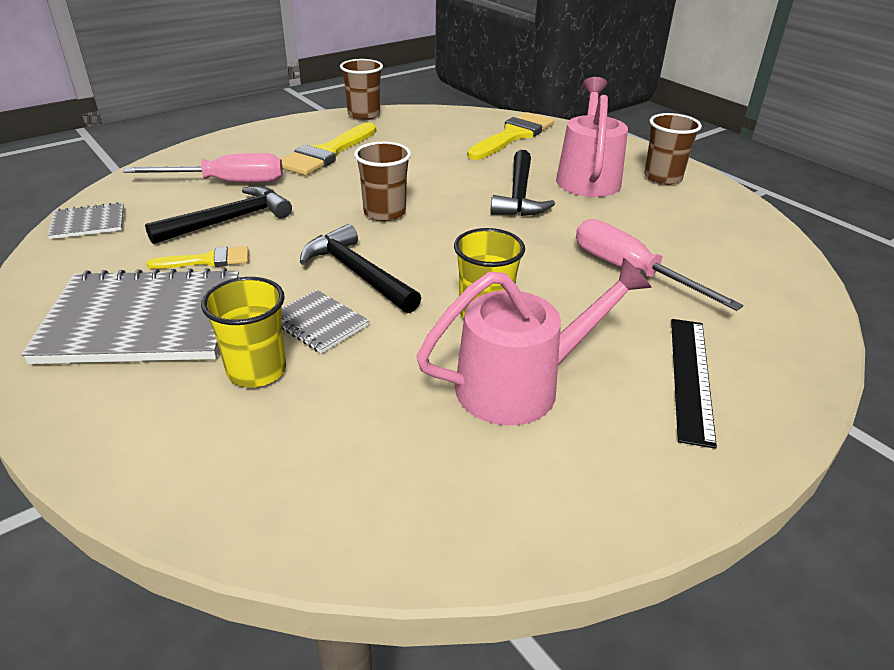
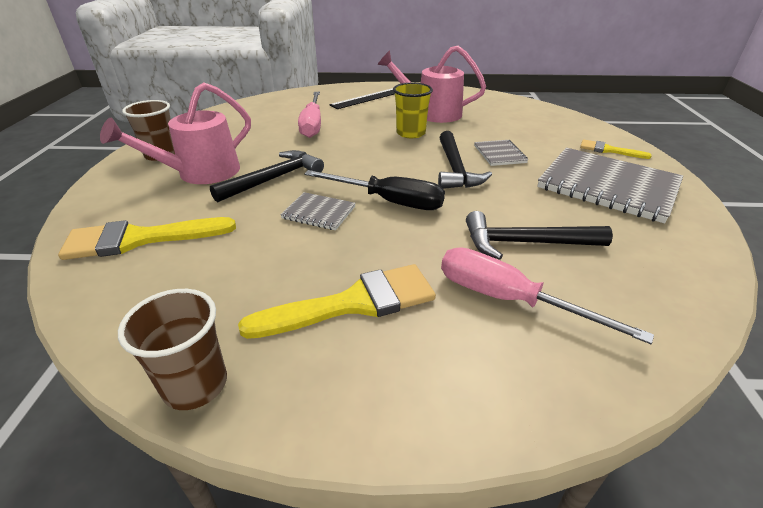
camera: 140 degrees left, 0 degrees up
grey notebook [47,202,124,239] -> grey notebook moved to [280,192,356,230]
yellow brush [147,246,248,269] -> yellow brush moved to [580,139,652,159]
yellow cup [201,277,286,387] -> none
brown cup [354,141,411,221] -> black screwdriver [304,170,445,210]

